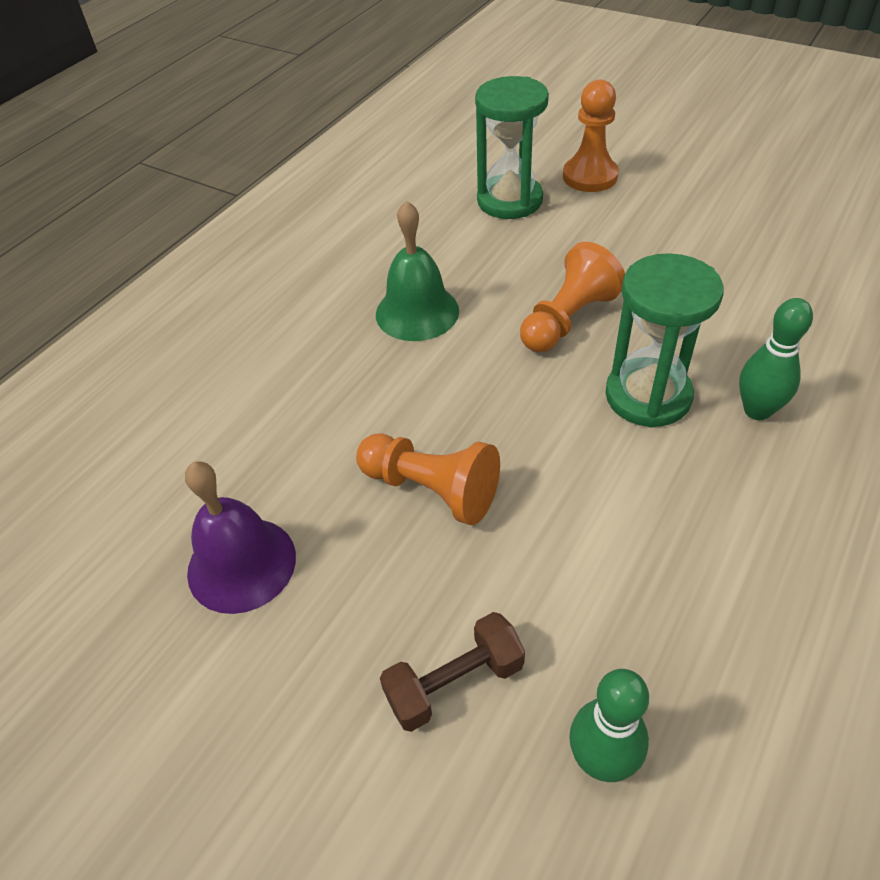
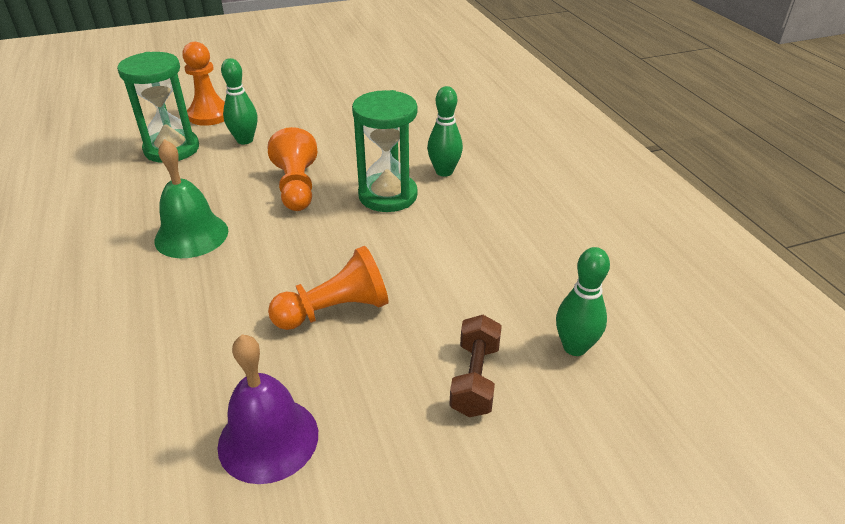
camera: 55 degrees left, 10 degrees down
none -> green bowling pin [221,58,257,144]

